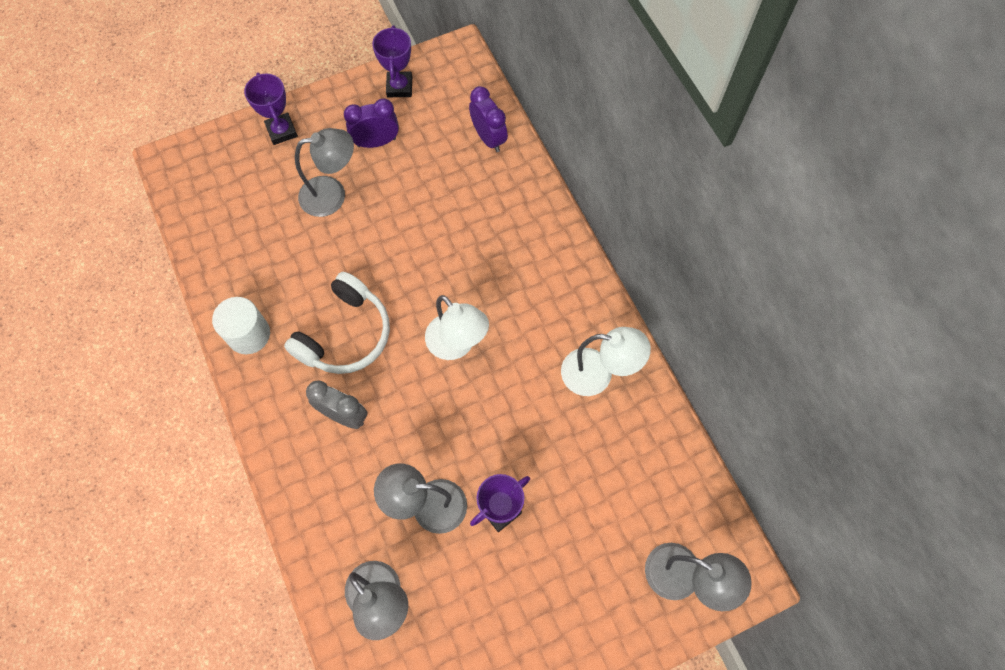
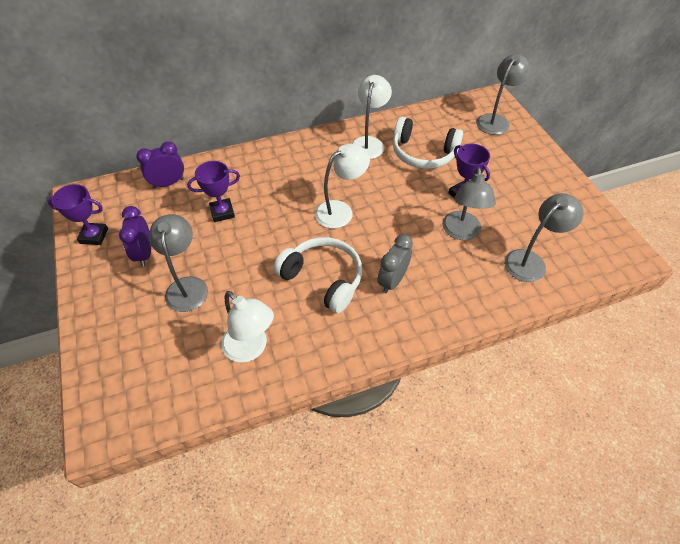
camera: 85 degrees left, 15 degrees down
white cylinder [212,297,270,354] -> none
purple trophy [244,73,298,145] -> purple trophy moved to [187,161,240,222]
none -> white lamp [221,291,274,363]
none -> white headphones [393,117,463,169]

